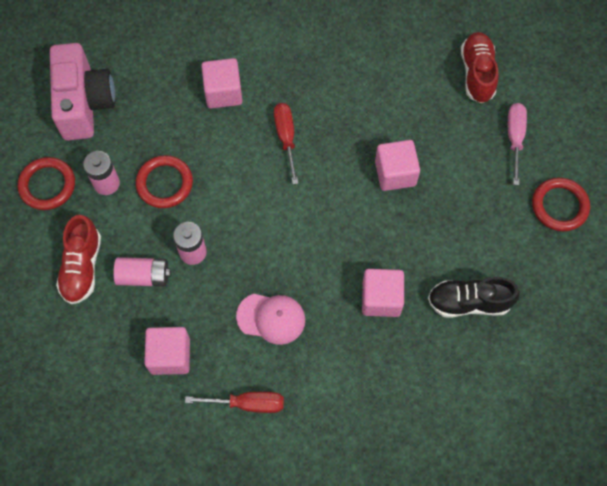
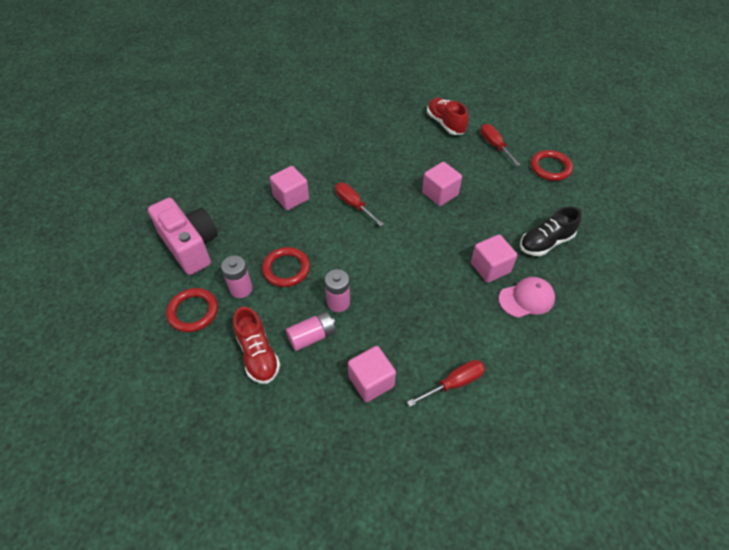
camera: 30 degrees left, 15 degrees down
pink cap [236,294,305,345] -> pink cap moved to [499,277,555,318]
pink screwdriver [508,103,527,185] -> red screwdriver [481,124,521,166]

